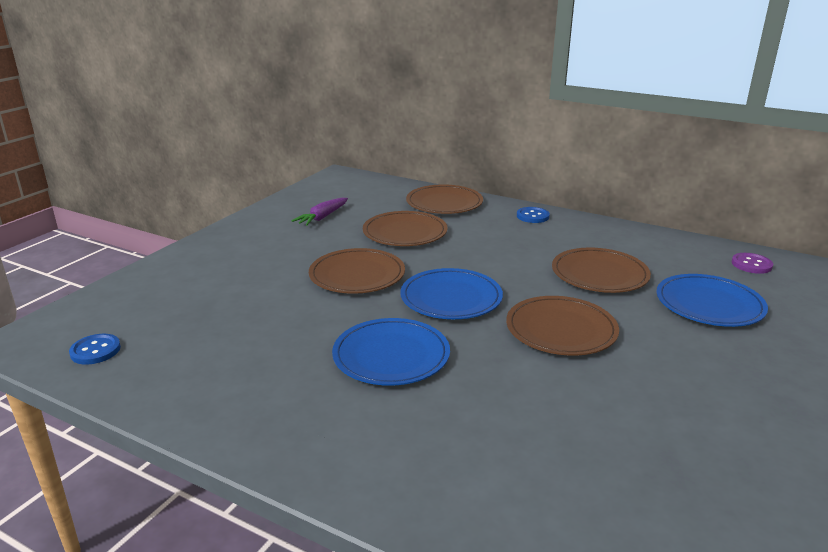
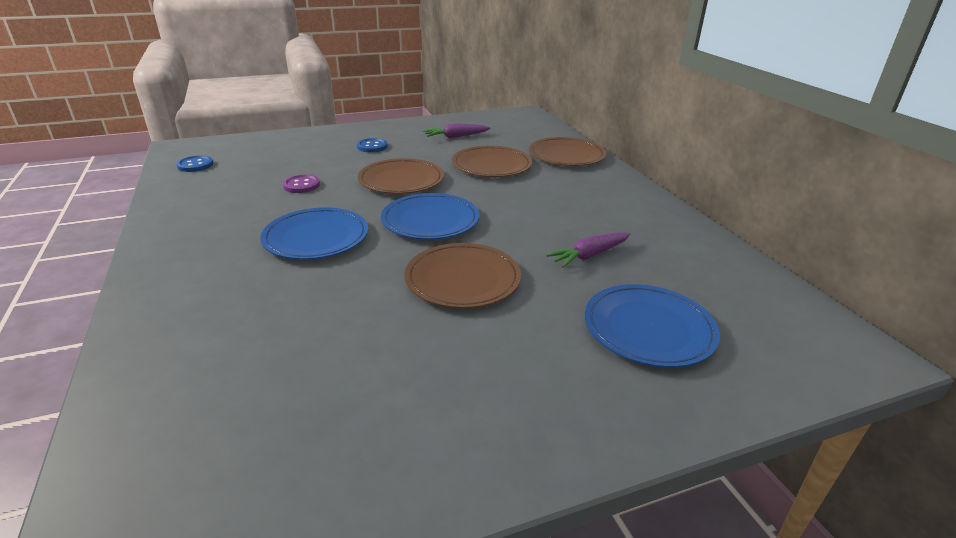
camera: 40 degrees right, 5 degrees up
blue button [517,207,550,223] -> blue button moved to [357,138,388,152]
brown plate [552,248,651,293] -> purple carrot [546,232,630,268]
purple button [732,253,773,274] -> purple button moved to [283,175,320,193]

